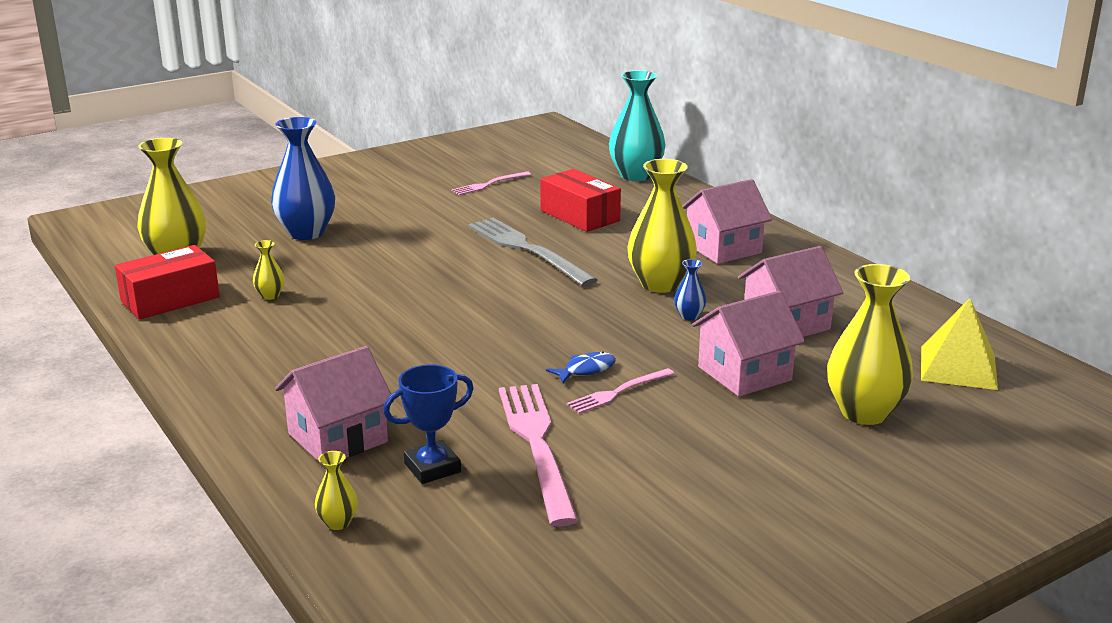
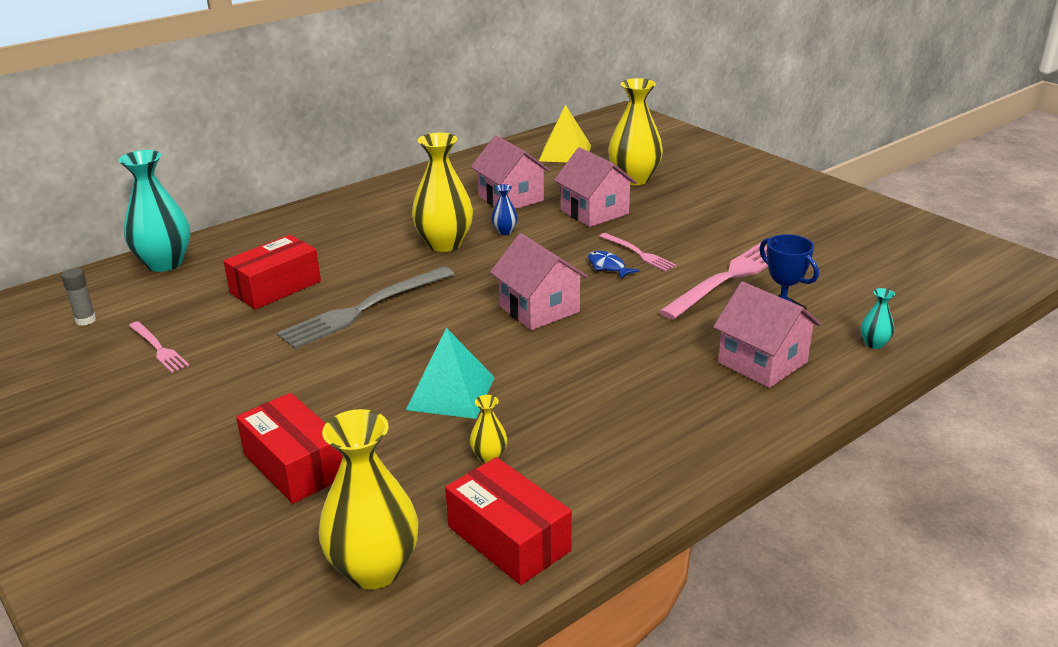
camera: 95 degrees left, 5 degrees up
blue vase [271,117,335,240] -> red box [236,393,343,504]
yellow vase [315,451,358,530] -> turquoise vase [860,288,895,349]
pink fork [499,384,578,527] -> pink fork turned 150 degrees clockwise [659,243,768,320]
pink house [682,179,772,264] -> pink house moved to [490,233,588,330]
none -> grey glue stick [61,268,96,326]
none -> turquoise pyramid [406,328,495,419]

